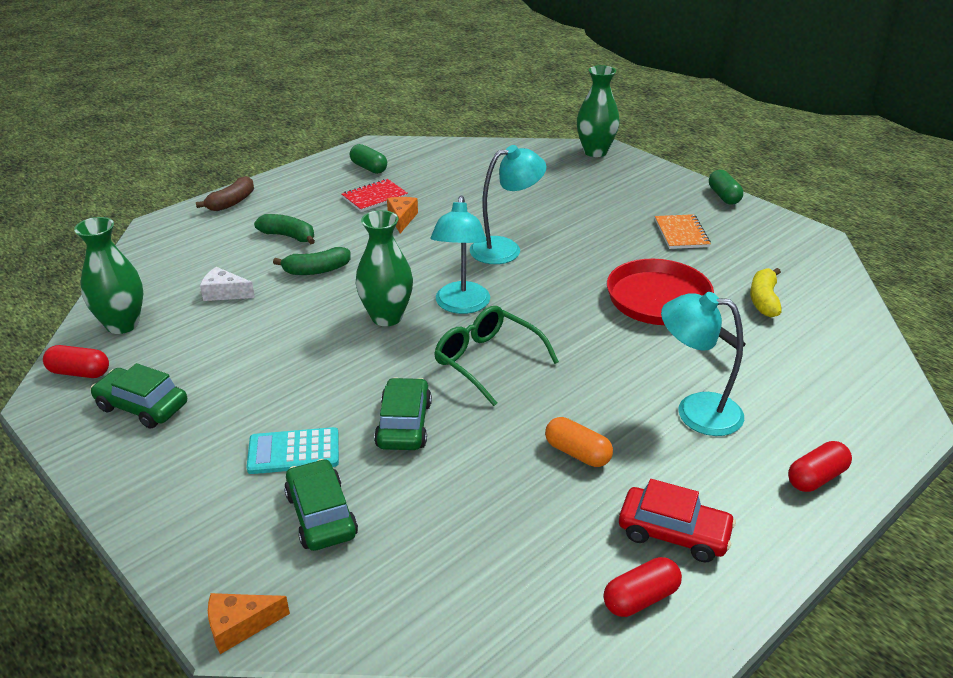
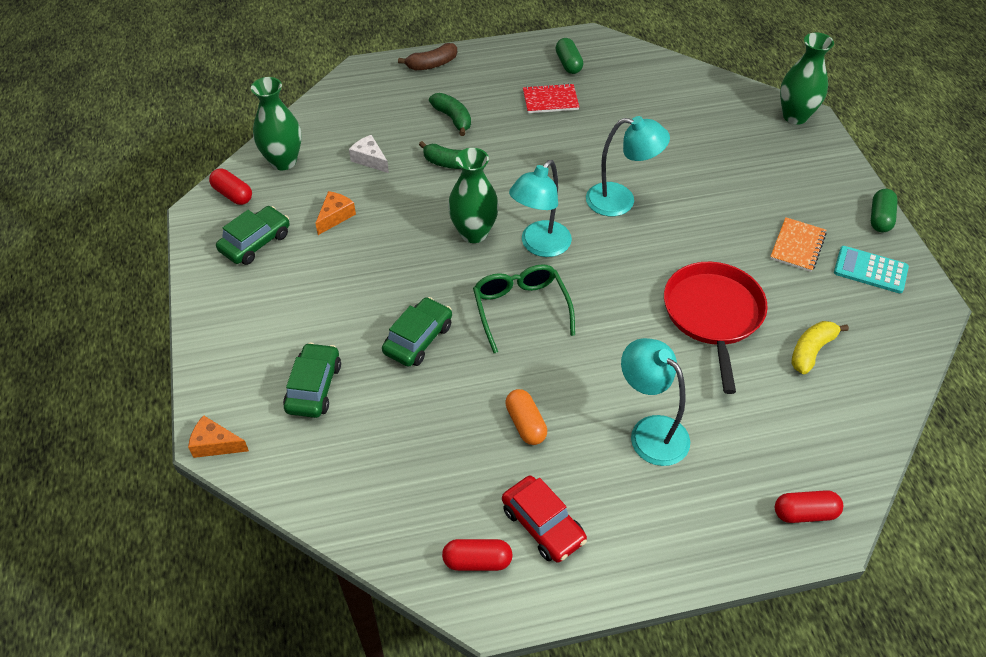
camera: 30 degrees right, 15 degrees up
green car [91,363,187,429] -> green car turned 75 degrees clockwise [216,206,290,265]
turquoise calculator [247,427,339,474] -> turquoise calculator moved to [834,246,909,293]
orange cheese [387,197,418,233] -> orange cheese moved to [315,191,356,235]
red capsule [788,441,852,492] -> red capsule moved to [775,490,843,523]

